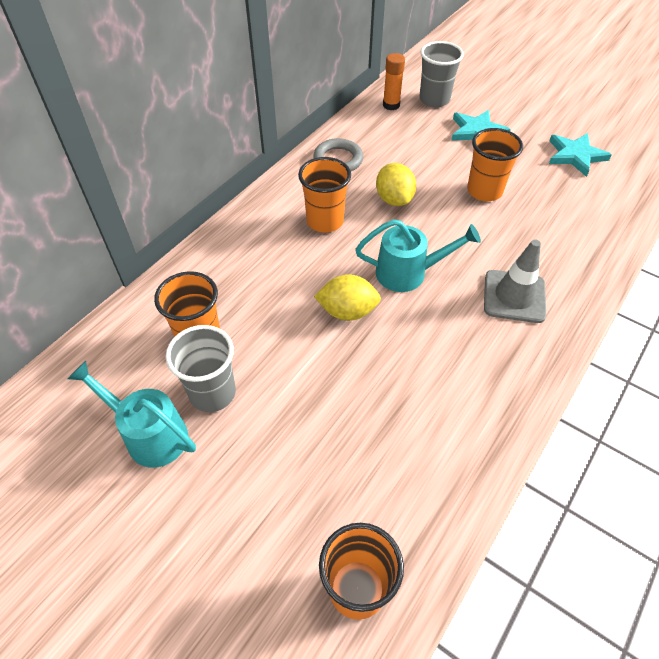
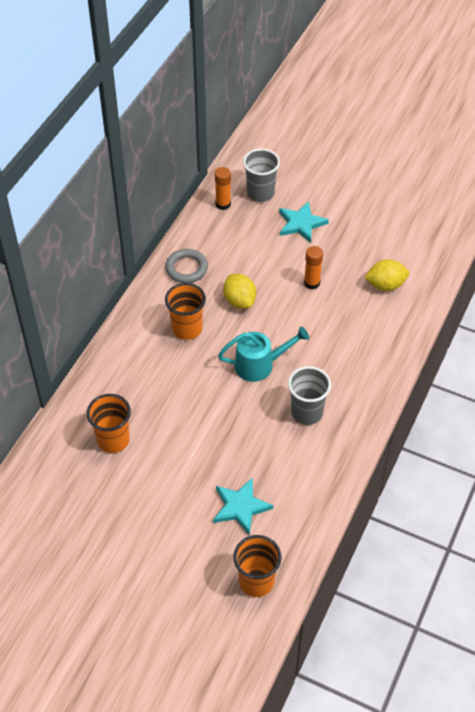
camera: 10 degrees left, 0 degrees up
turquoise watering can [68,361,196,468] -> none
grey cup [166,325,236,412] -> grey cup moved to [288,366,331,425]
yellow lemon [314,274,381,321] -> yellow lemon moved to [364,259,409,291]
orange cup [467,128,523,201] -> orange glue stick [304,246,323,289]
grey traffic cone [484,240,546,323] -> none
turquoise star [549,133,612,177] -> turquoise star moved to [213,478,273,535]

